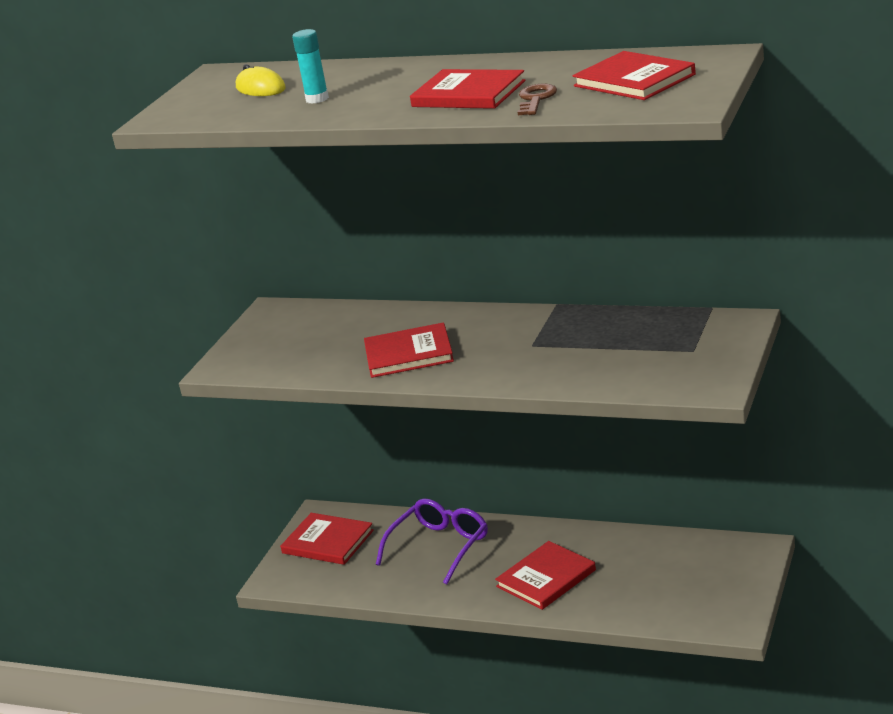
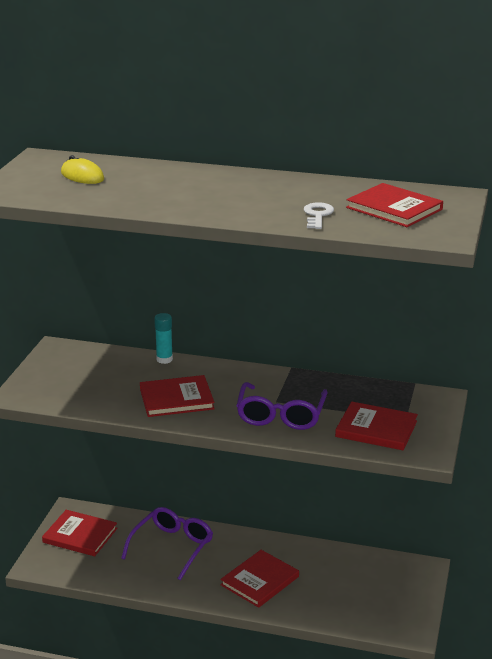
camera: 10 degrees left, 0 degrees up
turquoise glue stick [292,29,329,104] -> turquoise glue stick moved to [154,313,173,364]
red book [410,69,525,109] -> red book moved to [335,402,418,450]
brown key [518,83,557,115] -> white key [304,202,334,229]
none -> purple glasses [236,382,328,430]

